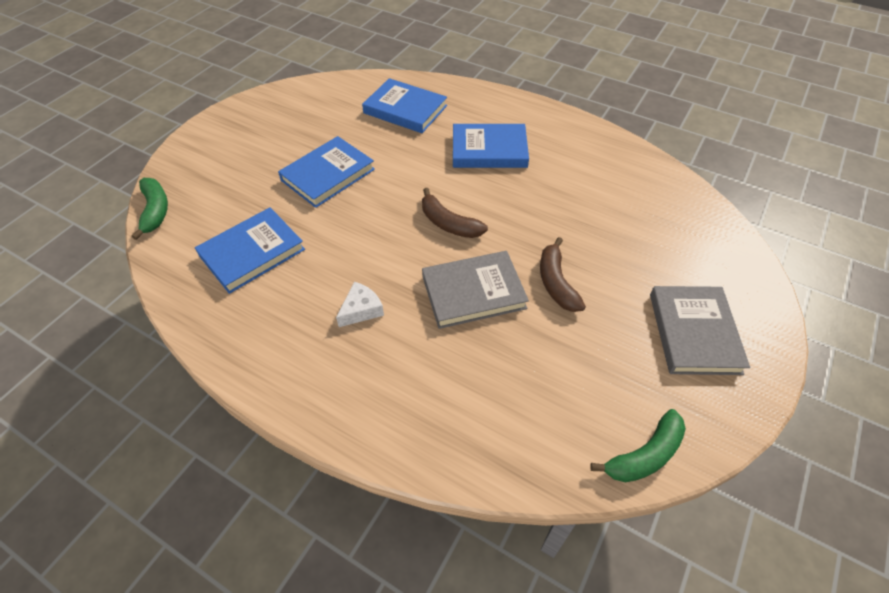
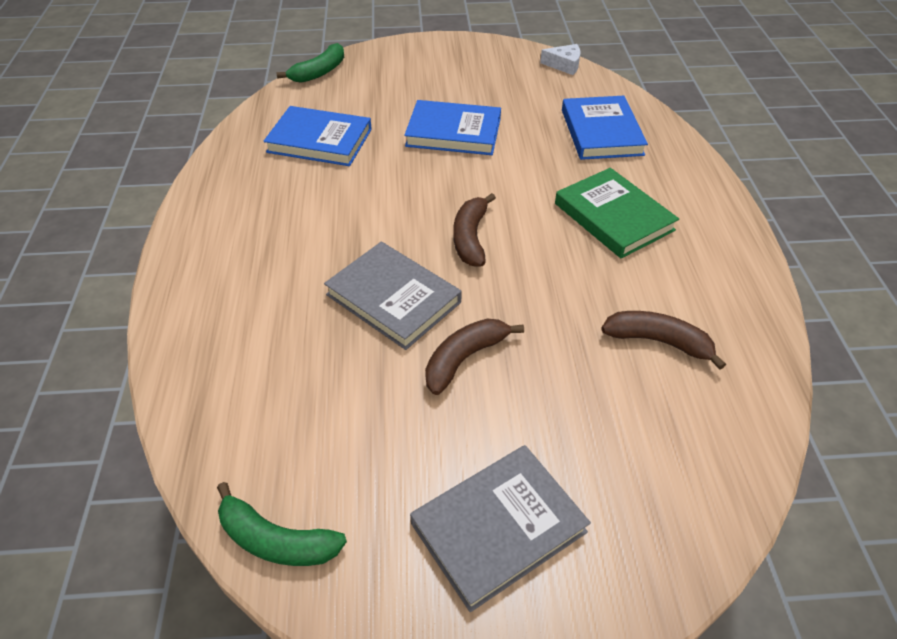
camera: 55 degrees right, 5 degrees down
white cheese [336,282,384,327] -> white cheese moved to [540,44,581,75]
blue book [453,124,529,168] -> green book [555,168,679,259]
none -> brown banana [601,311,726,370]

